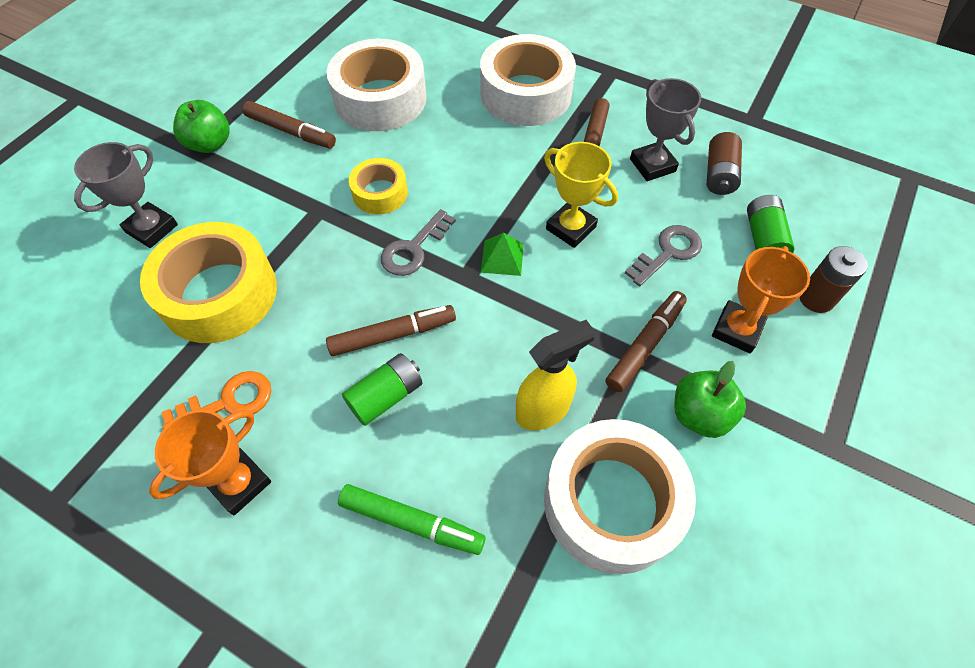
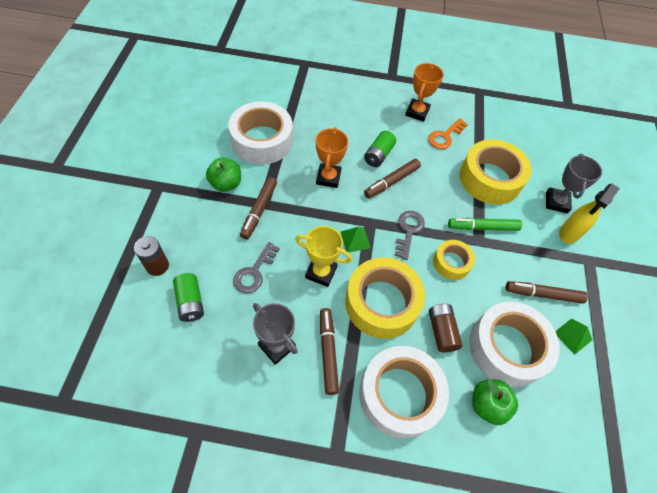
camera: 155 degrees right, 0 degrees up
green apple [173,100,230,153] -> green apple moved to [472,379,518,425]
green marker [338,484,486,555] -> green marker moved to [448,218,522,231]
yellow spray bottle [516,320,595,430] -> yellow spray bottle moved to [559,184,620,244]
brown battery [707,132,742,195] -> brown battery moved to [429,303,463,352]
orange trophy [712,246,810,353] -> orange trophy moved to [316,127,348,188]
none -> yellow tape [345,257,425,339]
none -> green pyramid [556,318,592,355]

